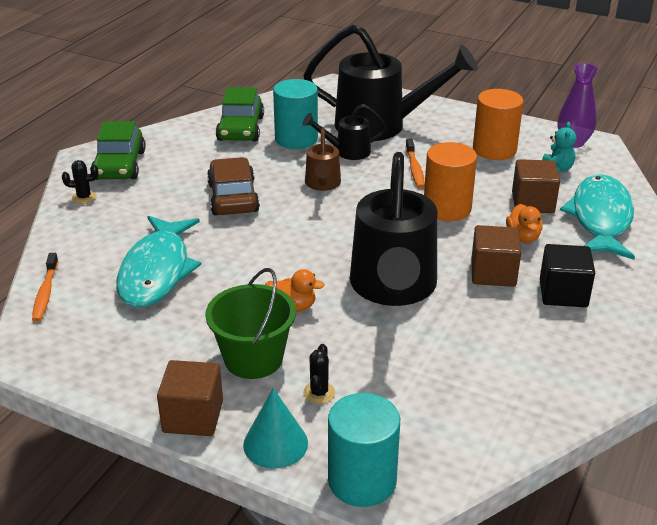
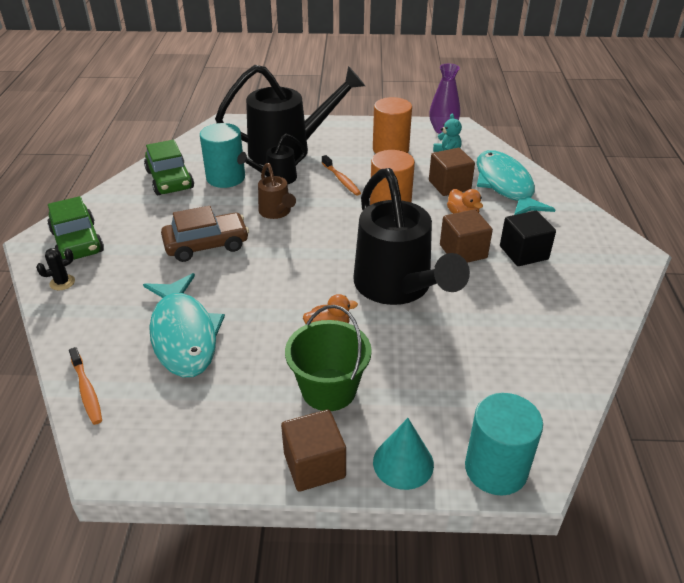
camera: 25 degrees left, 5 degrees up
brown car [207,157,260,215] -> brown car turned 105 degrees clockwise [161,206,249,262]
black cactus [303,344,335,404] -> none

